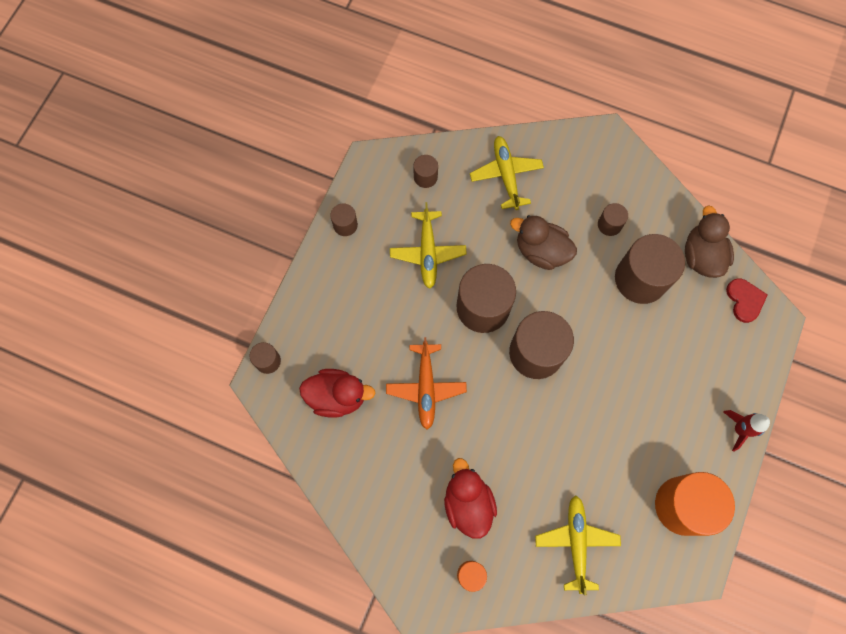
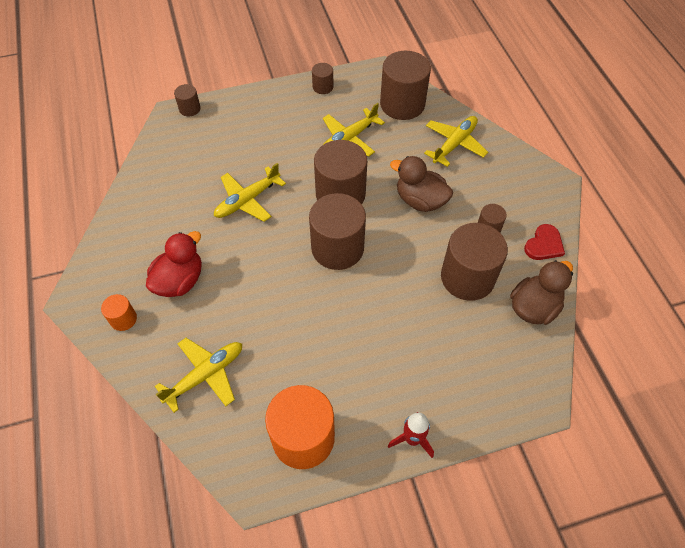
camera: 50 degrees right, 15 degrees down
red duck [299,369,376,418] -> none
orange plane [386,337,467,430] -> yellow plane [214,163,286,222]
brown cylinder [413,155,438,188] -> brown cylinder [380,51,431,120], size x2.12
brown duck [510,215,577,270] -> brown duck turned 45 degrees counterclockwise [390,156,453,212]
red heart [726,278,768,323] -> red heart moved to [524,224,565,260]

